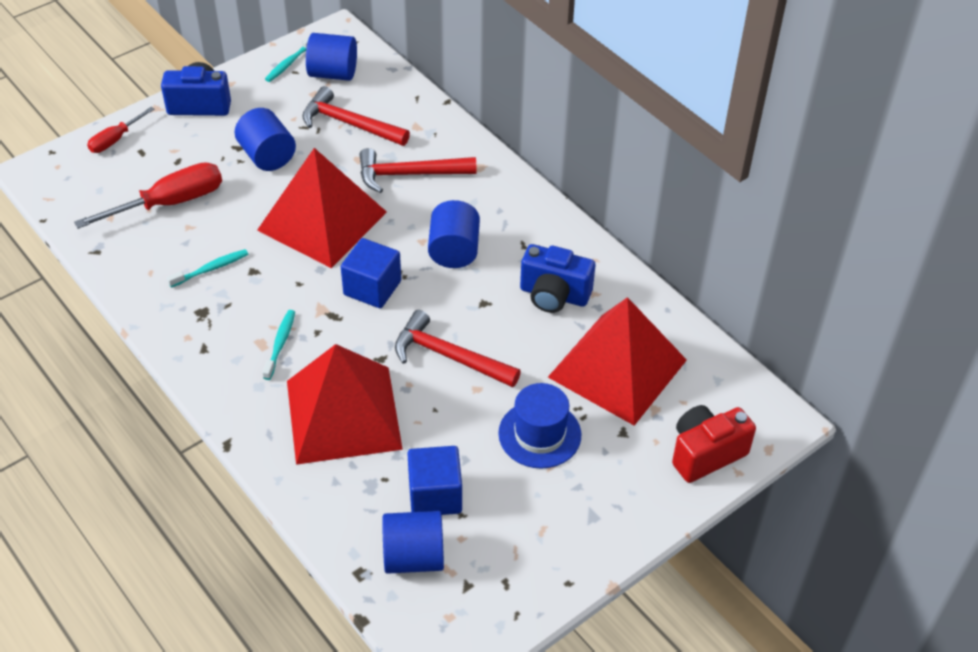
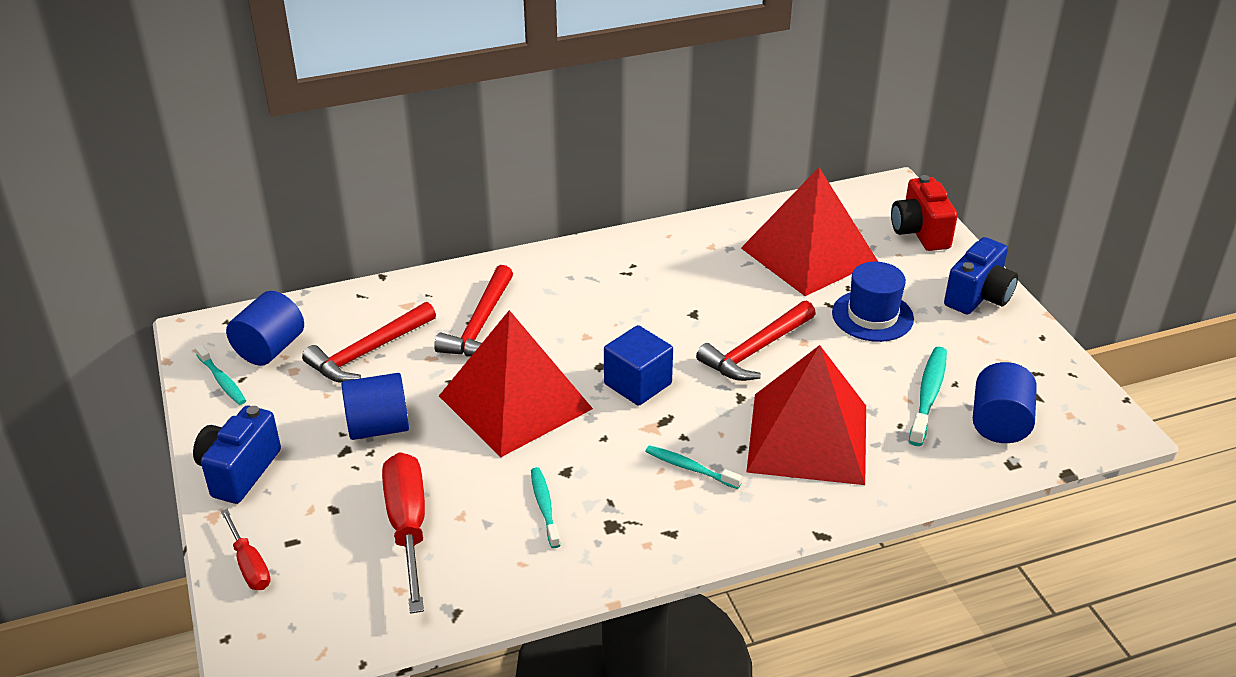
camera: 70 degrees left, 10 degrees down
blue cube [407,446,462,515] -> turquoise toothbrush [909,347,947,446]
blue cylinder [428,200,480,268] -> none
blue camera [520,244,595,313] -> blue camera moved to [944,237,1018,315]

